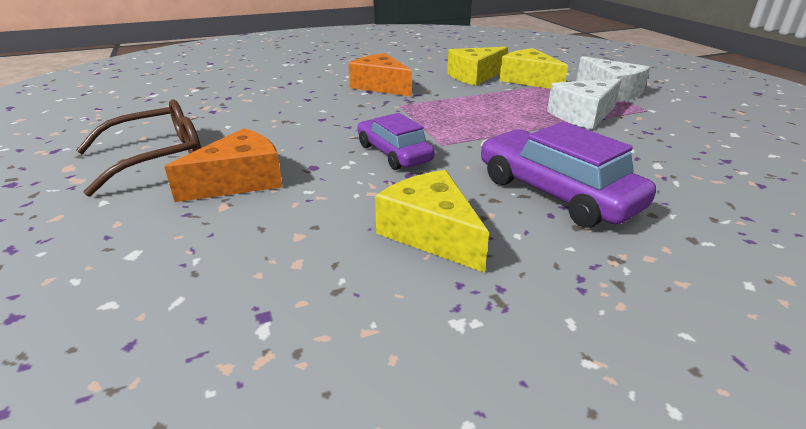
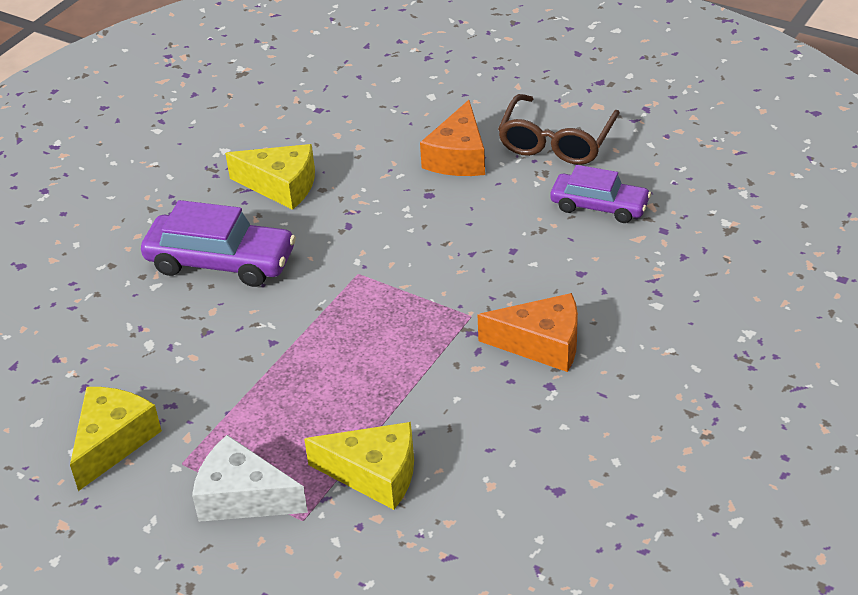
camera: 145 degrees right, 10 degrees up
purple car [357,113,435,170] -> purple car moved to [551,165,651,223]
yellow cheese [447,47,508,86] -> yellow cheese moved to [70,387,162,491]
white cheese [547,79,622,130] -> none

